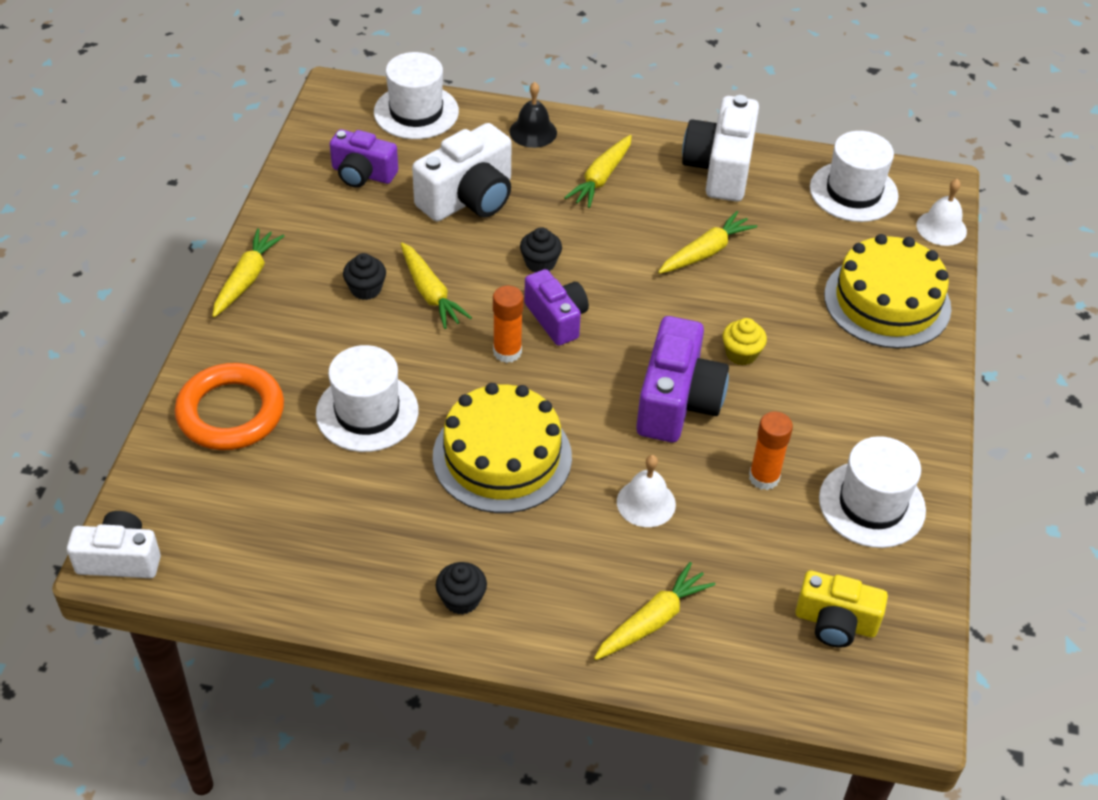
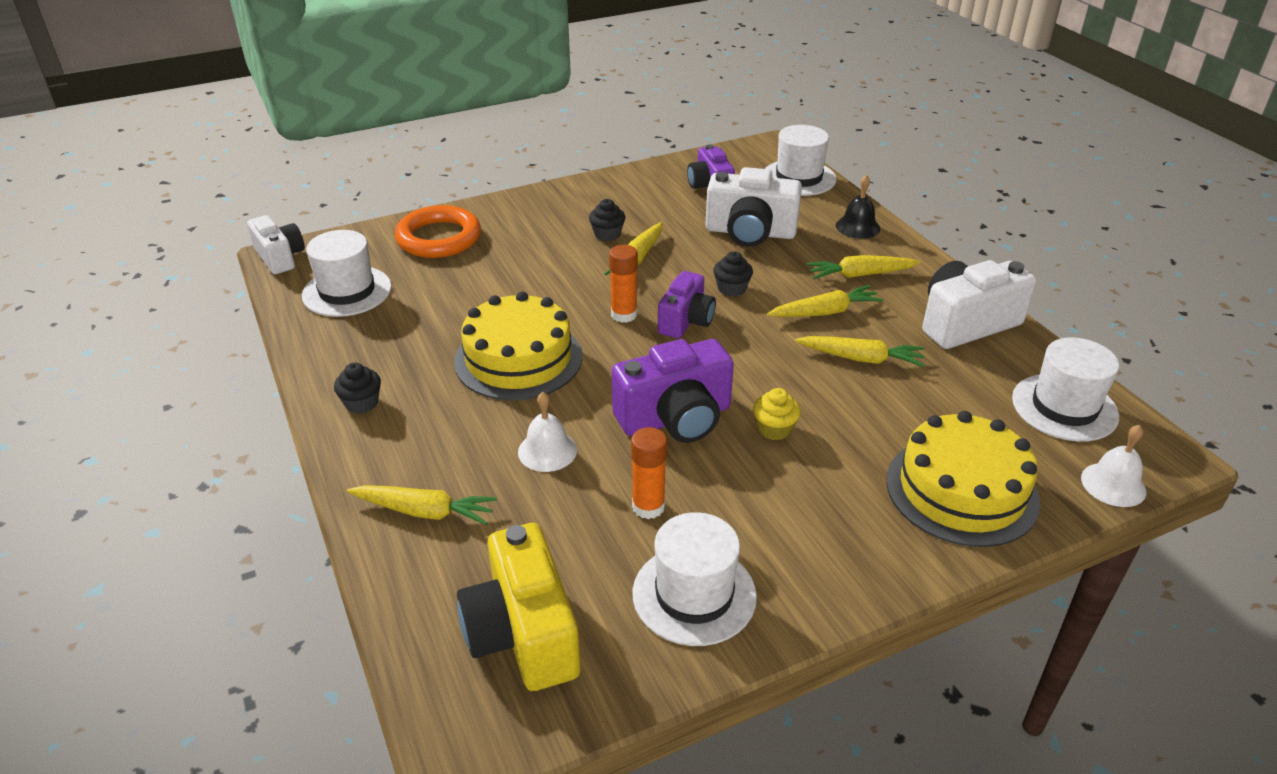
camera: 55 degrees right, 10 degrees down
yellow carrot [212,228,284,317] -> yellow carrot moved to [767,285,883,317]
white hat [316,345,419,452] -> white hat moved to [302,230,392,317]
yellow camera [795,570,888,648] -> yellow camera [457,523,581,691], size x1.54

